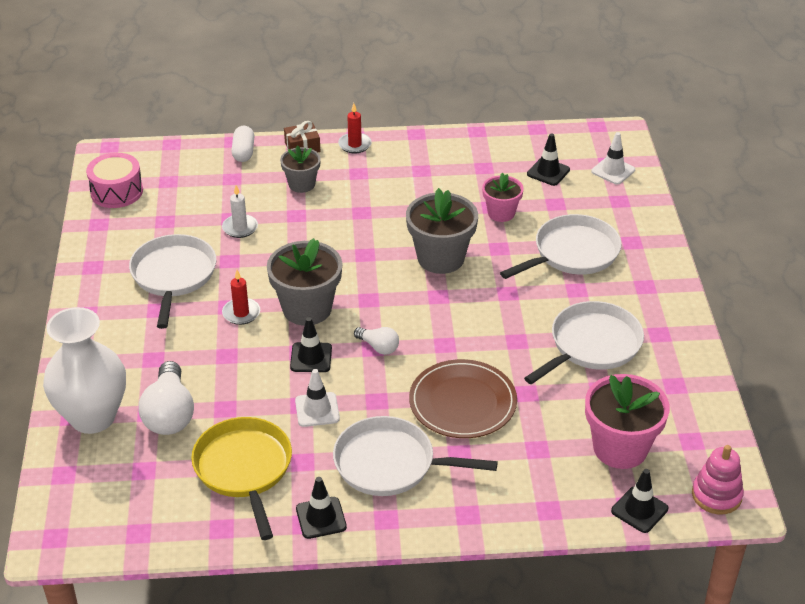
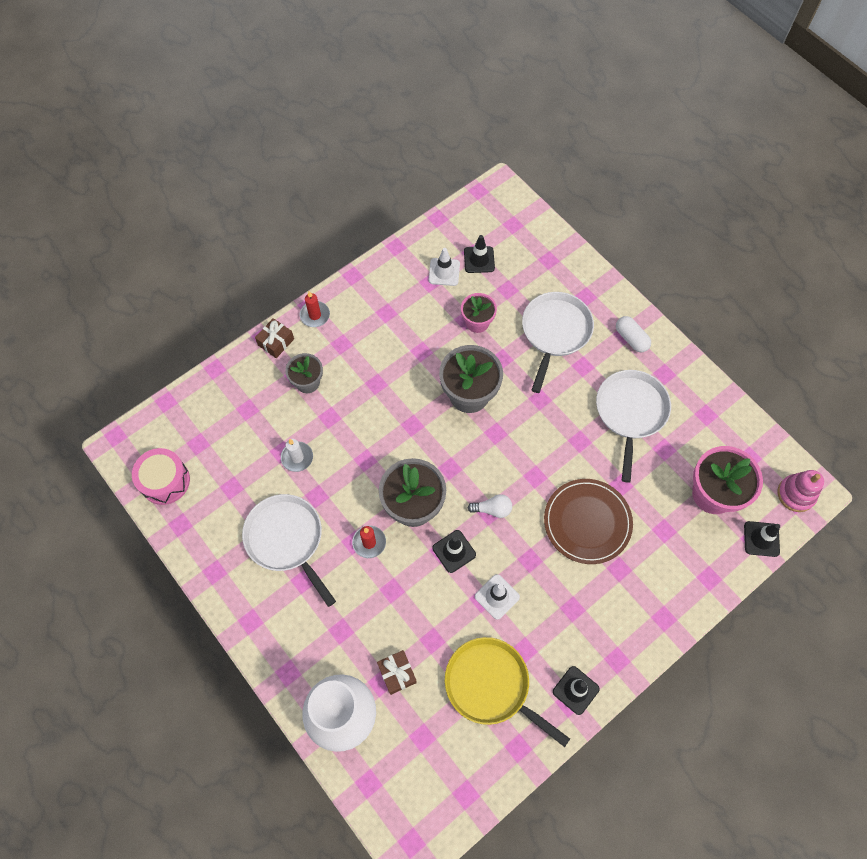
camera: 35 degrees left, 25 degrees up
white light bulb [139,361,194,435] -> brown gift [377,650,417,695]
white capsule [231,126,255,162] -> white capsule moved to [616,316,651,352]
white pan [333,416,498,496] -> none
white traffic cone [591,132,635,185] -> white traffic cone moved to [429,248,460,286]

